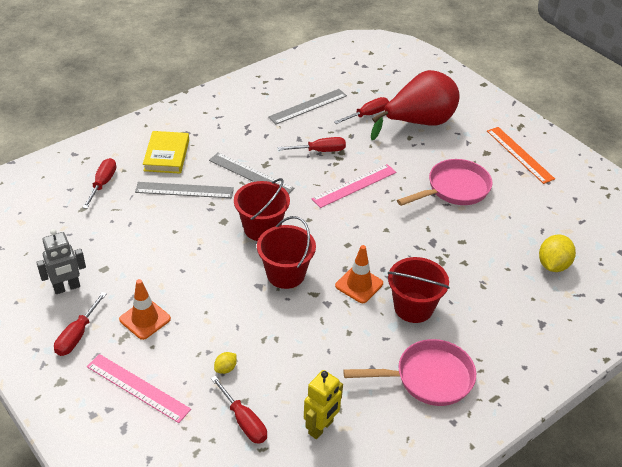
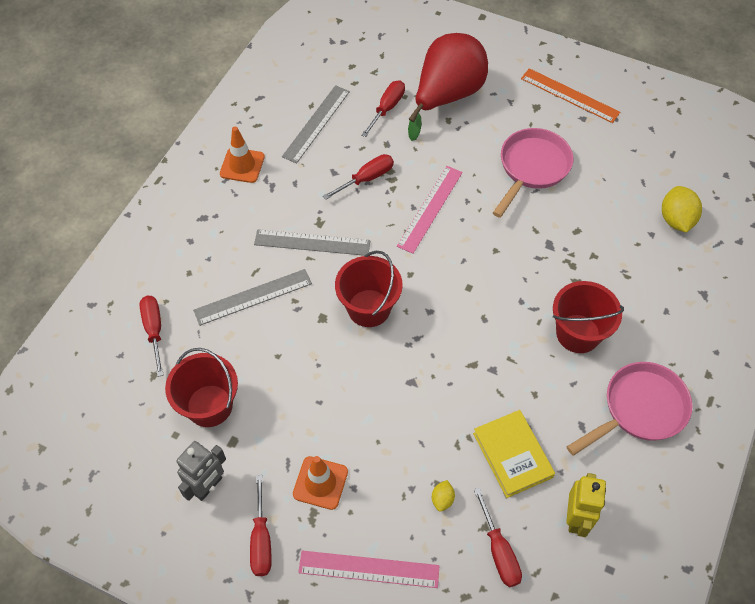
camera: 25 degrees left, 15 degrees up
yellow book [143,131,189,174] -> yellow book moved to [473,410,555,498]
red screwdriver [211,376,267,444] -> red screwdriver turned 45 degrees clockwise [474,488,522,587]
red bucket [257,216,316,289] -> red bucket moved to [165,348,238,427]
orange traffic cone [335,245,383,303] -> orange traffic cone moved to [220,127,265,183]

